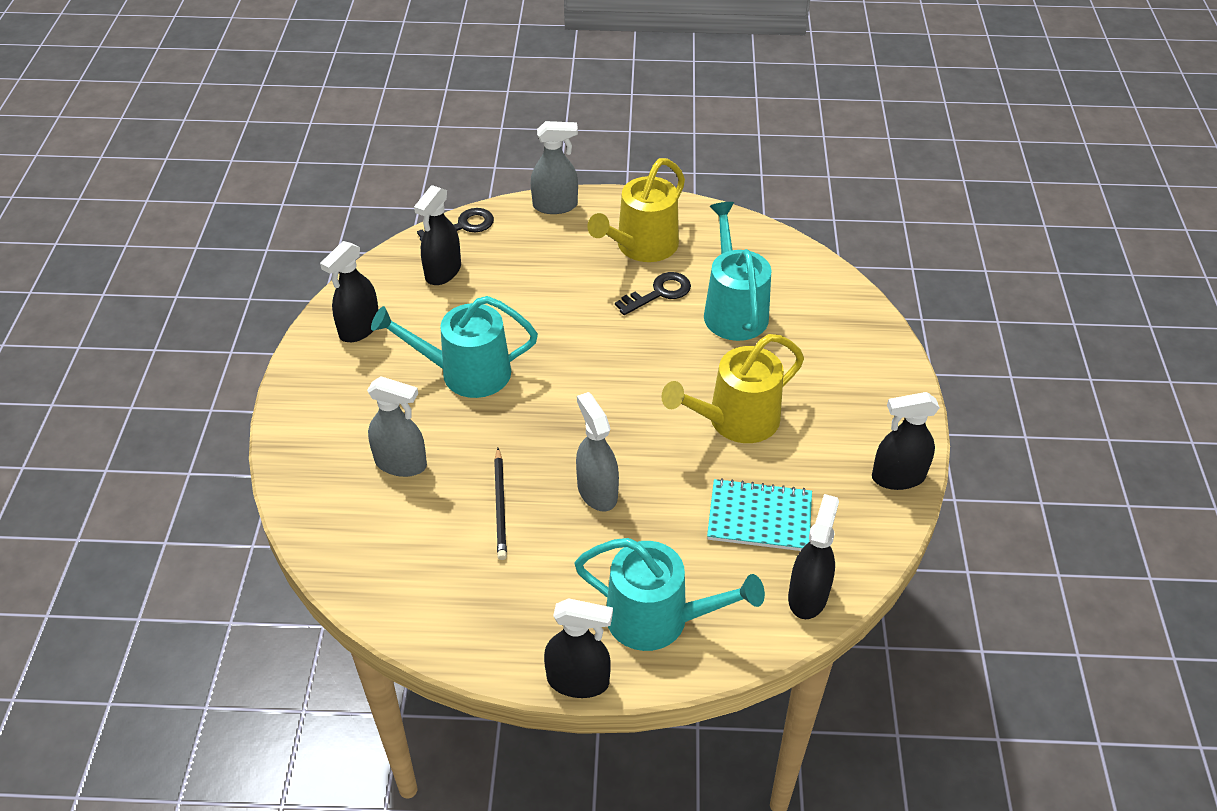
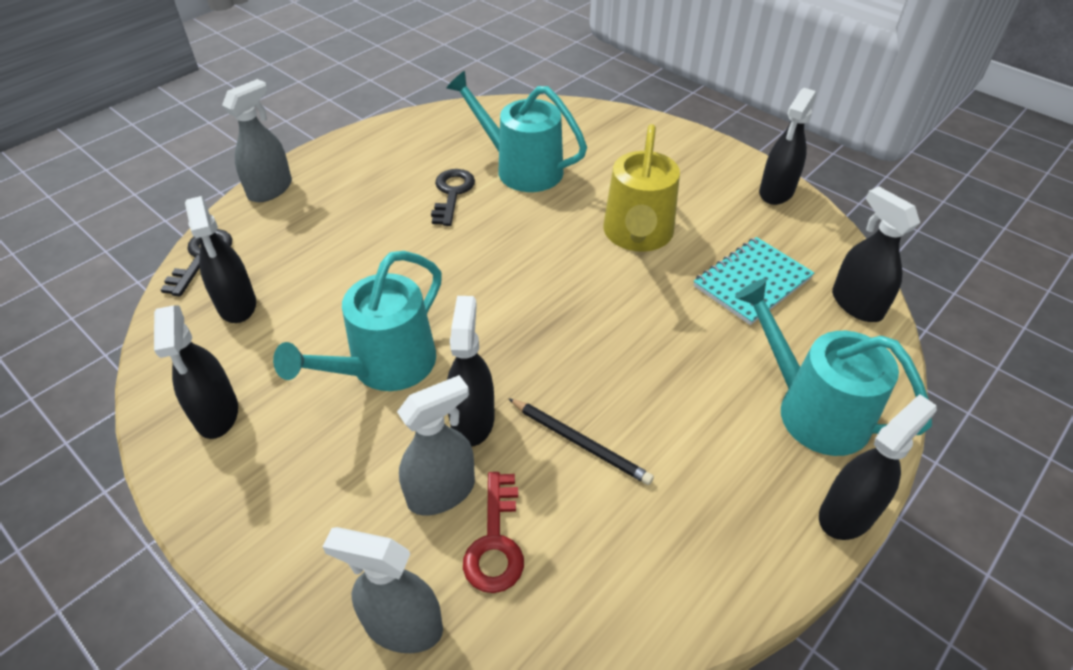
camera: 50 degrees left, 0 degrees up
turquoise watering can [574,538,765,651] -> turquoise watering can turned 105 degrees counterclockwise [735,279,932,456]
grey spray bottle [576,392,619,511] -> grey spray bottle moved to [323,527,443,653]
yellow watering can [588,158,685,262] -> none
none -> black spray bottle [447,296,495,447]
none -> red key [463,472,524,593]

